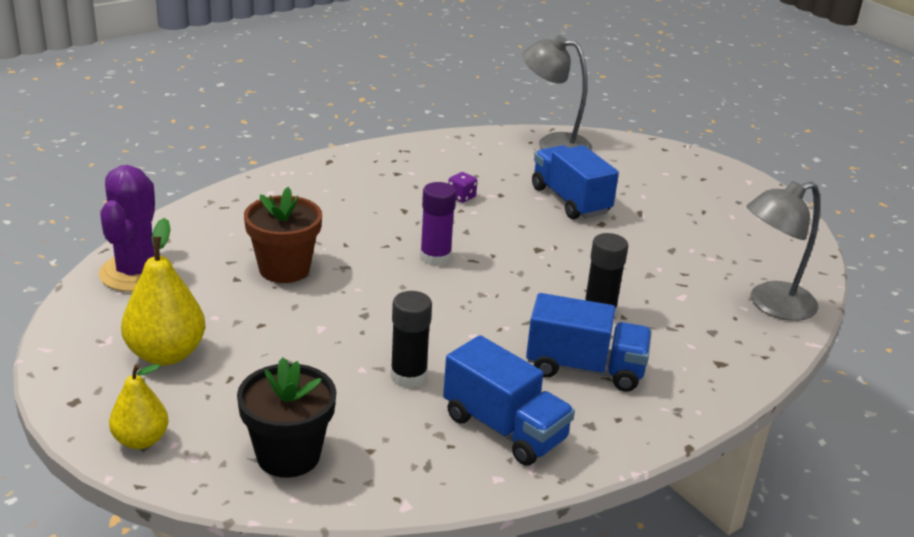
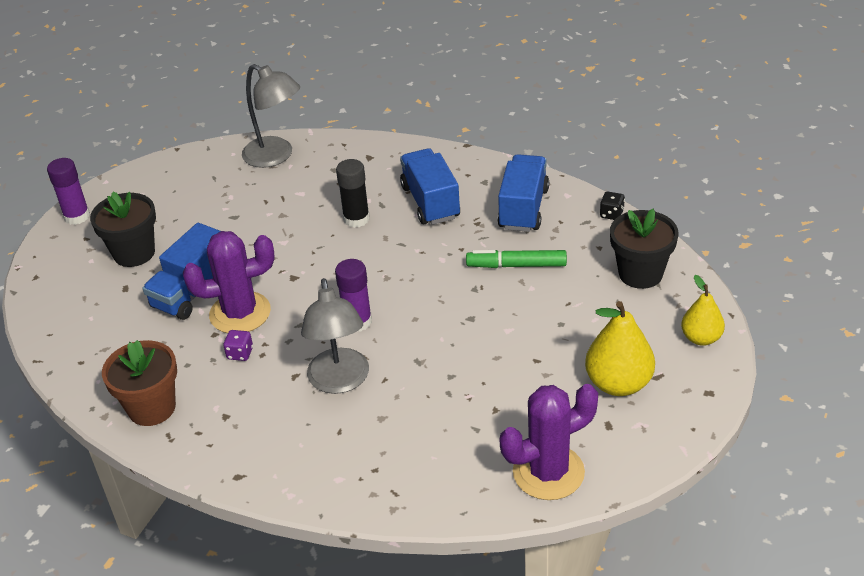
camera: 115 degrees left, 10 degrees up
brown flower pot [244,187,322,283] -> brown flower pot moved to [102,340,177,426]
black glue stick [390,291,432,388] -> green marker [466,250,567,268]
grey lamp [523,35,593,151] -> grey lamp moved to [301,278,369,394]
none -> purple glue stick [47,158,90,225]
none -> black flower pot [90,192,156,267]
none -> purple cactus [183,231,275,333]
none -> black dice [600,192,625,220]

